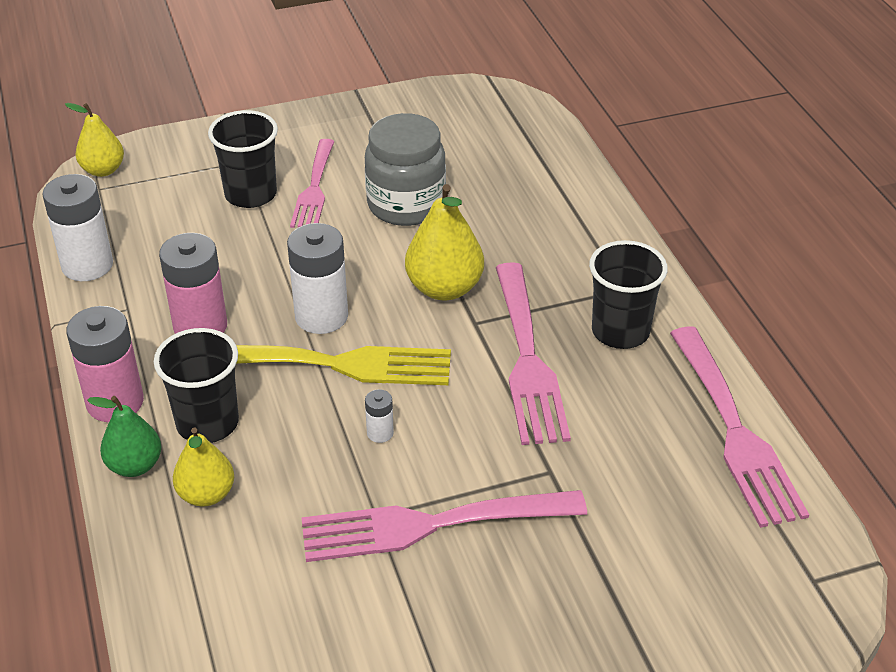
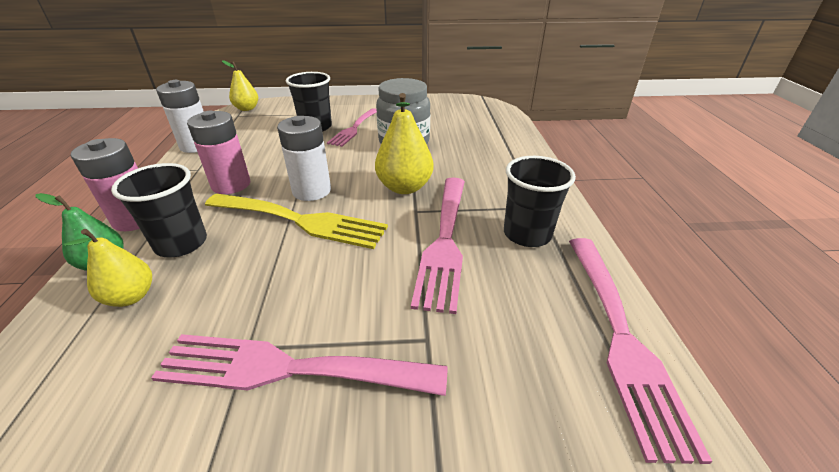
camera: 15 degrees right, 5 degrees down
white battery [365,389,394,443] -> none

